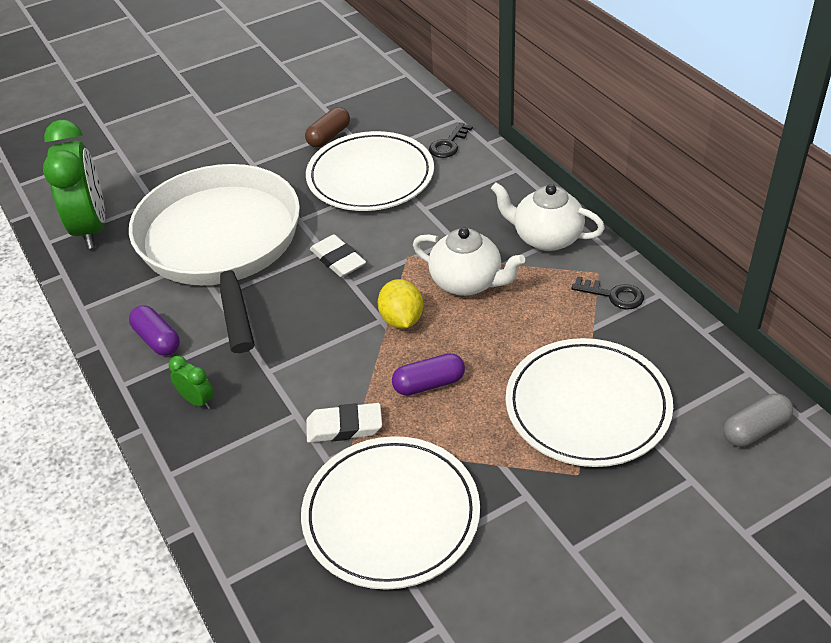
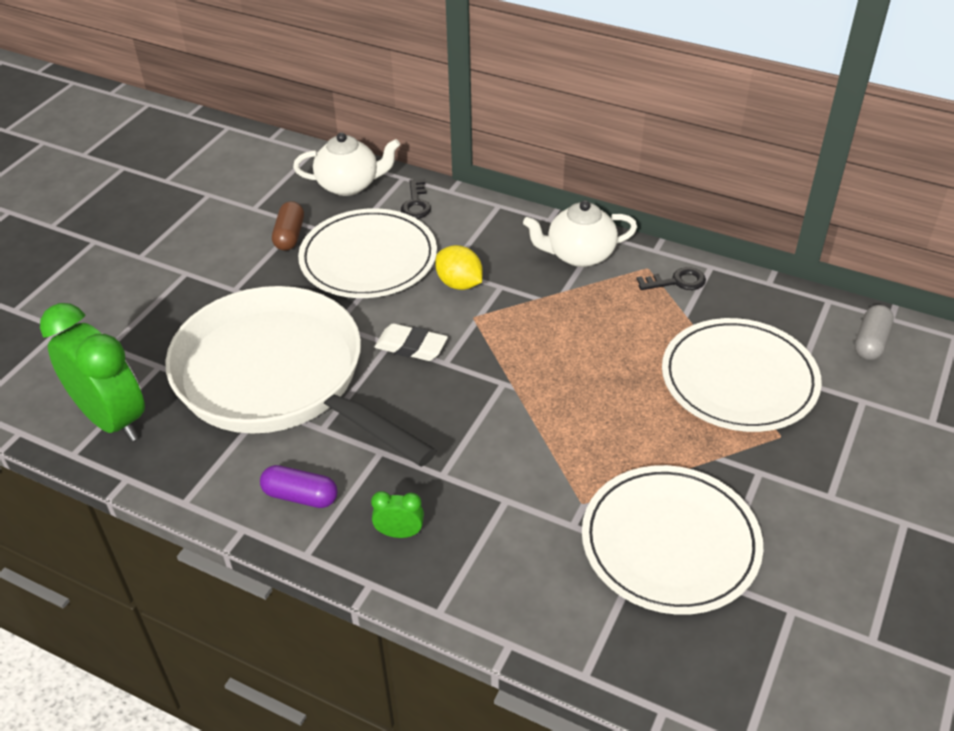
camera: 35 degrees left, 0 degrees up
white eraser [306,403,382,443] -> none
yellow lemon [378,279,423,329] -> yellow lemon moved to [435,245,483,290]
purple capsule [392,353,465,396] -> none
white teapot [413,227,525,296] -> white teapot moved to [293,132,400,196]

